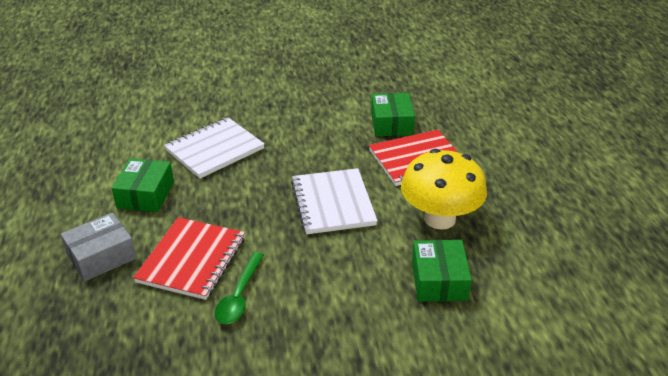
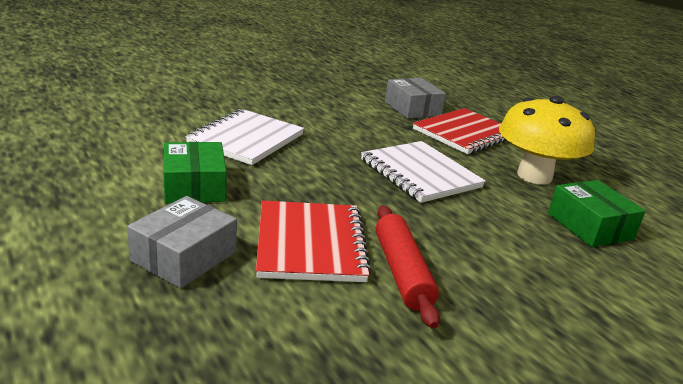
camera: 25 degrees left, 10 degrees down
green spoon [215,252,264,324] -> red rolling pin [376,206,440,329]
green box [371,93,415,136] -> grey box [385,78,446,119]

